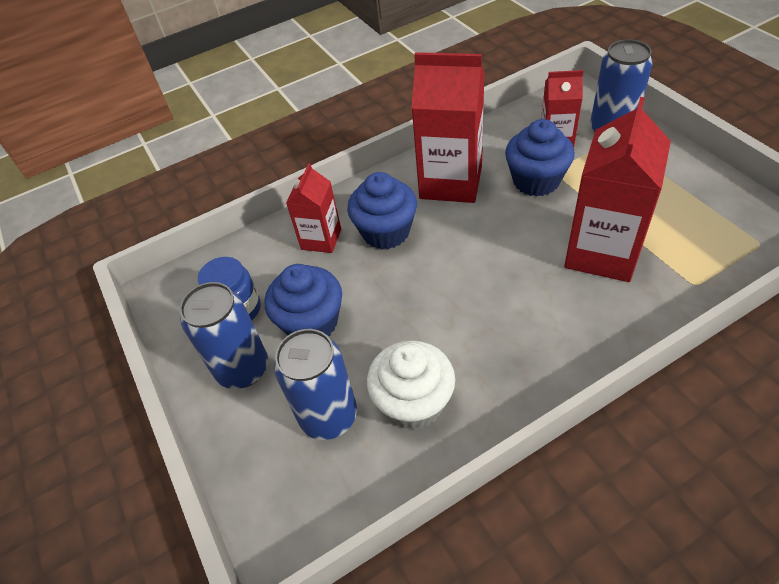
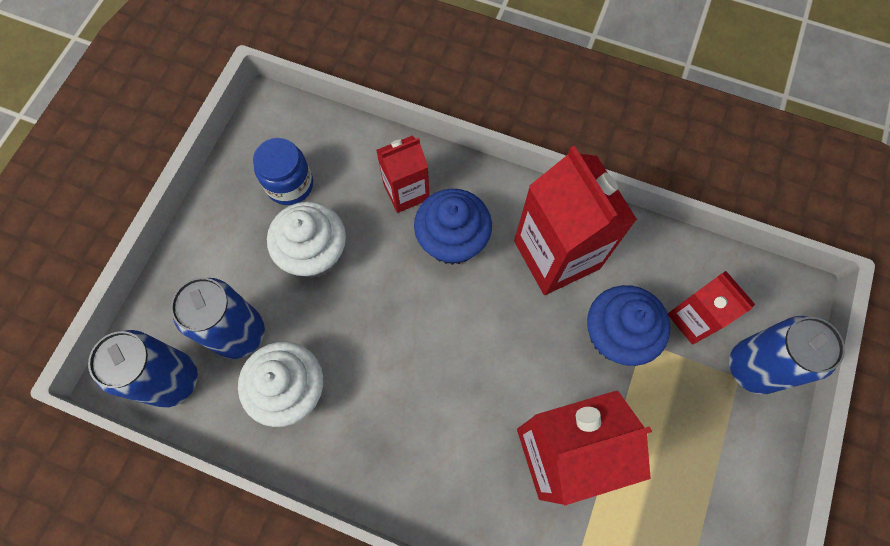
camera: 45 degrees right, 20 degrees up
blue can [180,282,268,389] -> blue can moved to [88,330,198,408]
blue cupcake [265,264,342,336] -> white cupcake [267,202,346,278]

